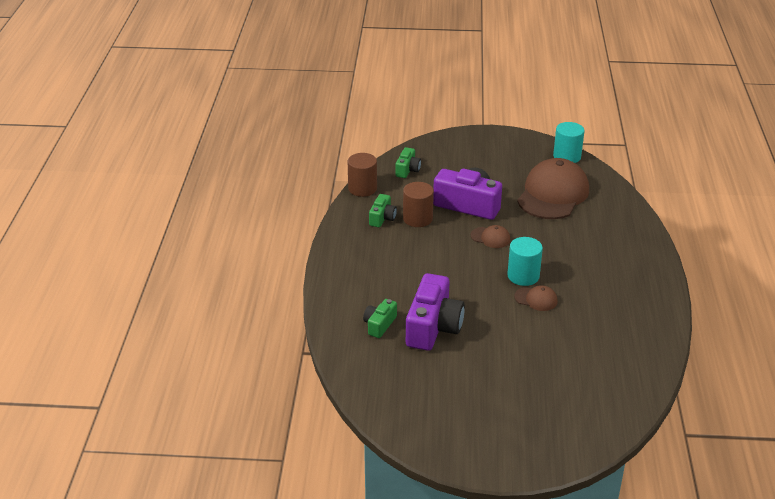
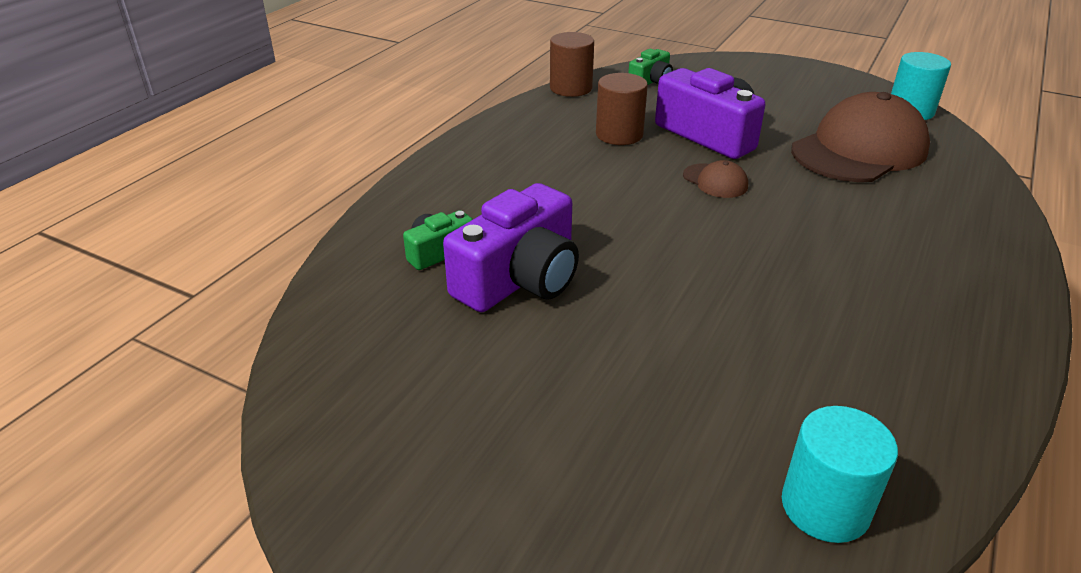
camera: 25 degrees right, 0 degrees up
green camera [369,194,397,227] -> none
turquoise cylinder [507,237,543,286] -> turquoise cylinder moved to [782,406,898,543]
brown cap [514,285,558,311] -> none

